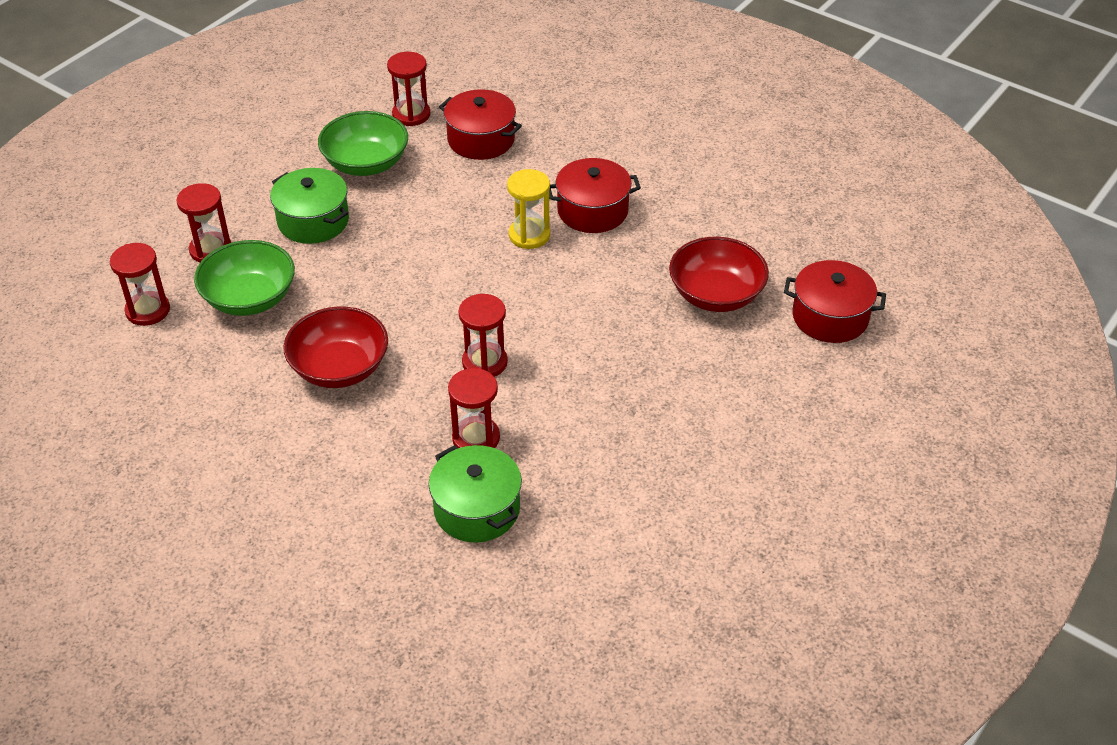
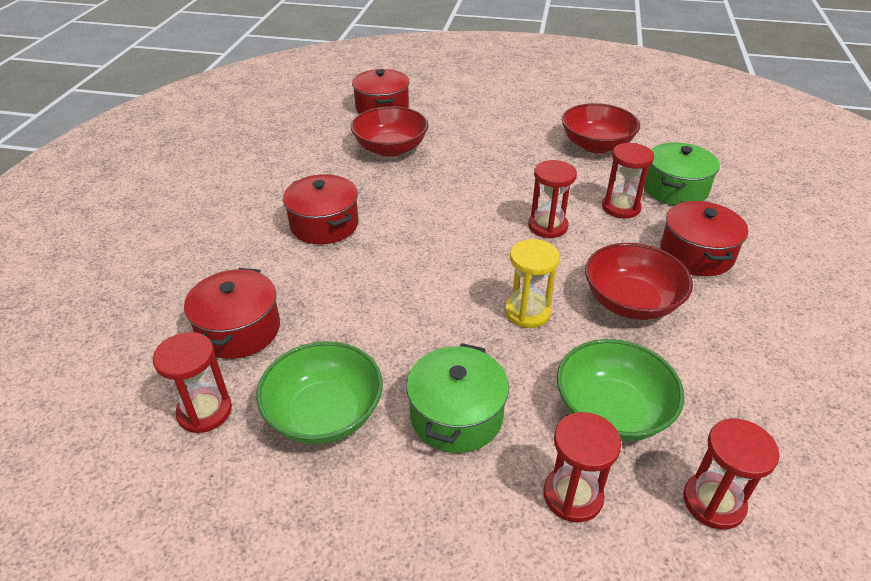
camera: 115 degrees left, 5 degrees down
yellow hourglass [507,169,550,249] -> yellow hourglass moved to [505,239,560,328]
none -> red bowl [562,103,640,153]
none -> red pot [660,201,748,276]

